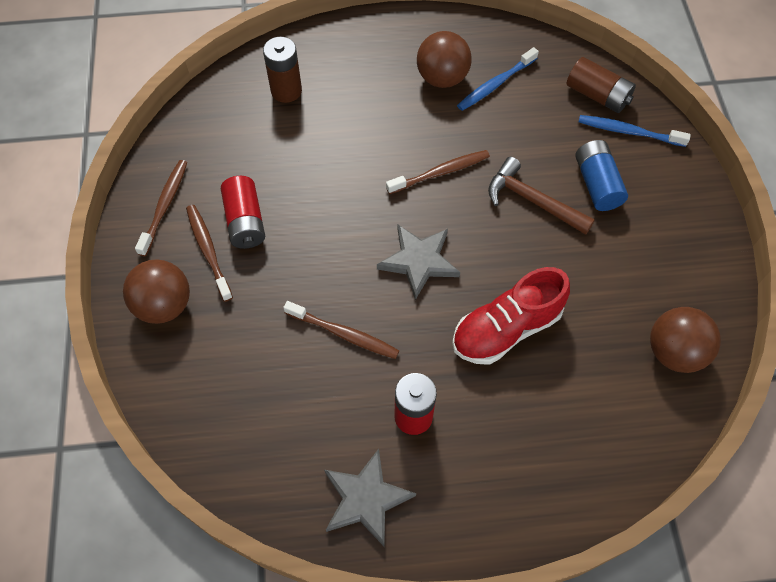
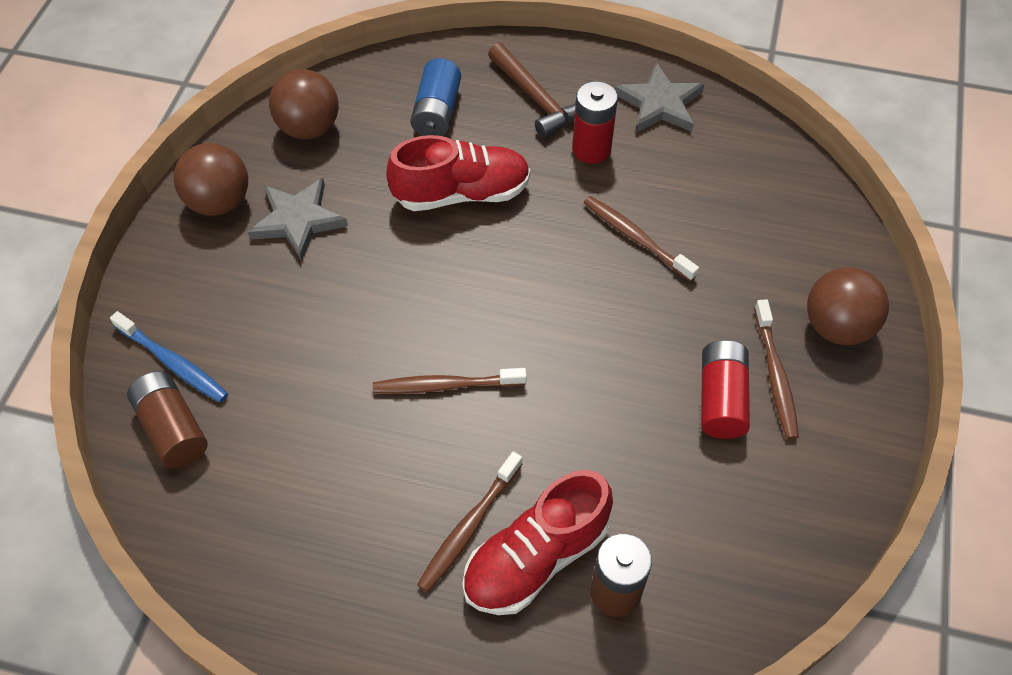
camera: 160 degrees left, 5 degrees down
brown toothbrush [135,160,187,256] -> brown toothbrush moved to [417,451,522,593]
grey star [377,225,460,300] -> grey star moved to [248,178,348,261]
brown ball [417,31,472,88] -> brown ball moved to [174,143,248,216]
blue toothbrush [457,47,539,111] -> none
brown hammer [488,157,595,235] -> brown hammer moved to [488,43,576,138]
blue battery [575,140,628,211] -> blue battery moved to [410,58,461,136]
none -> red shoe [462,470,613,615]

